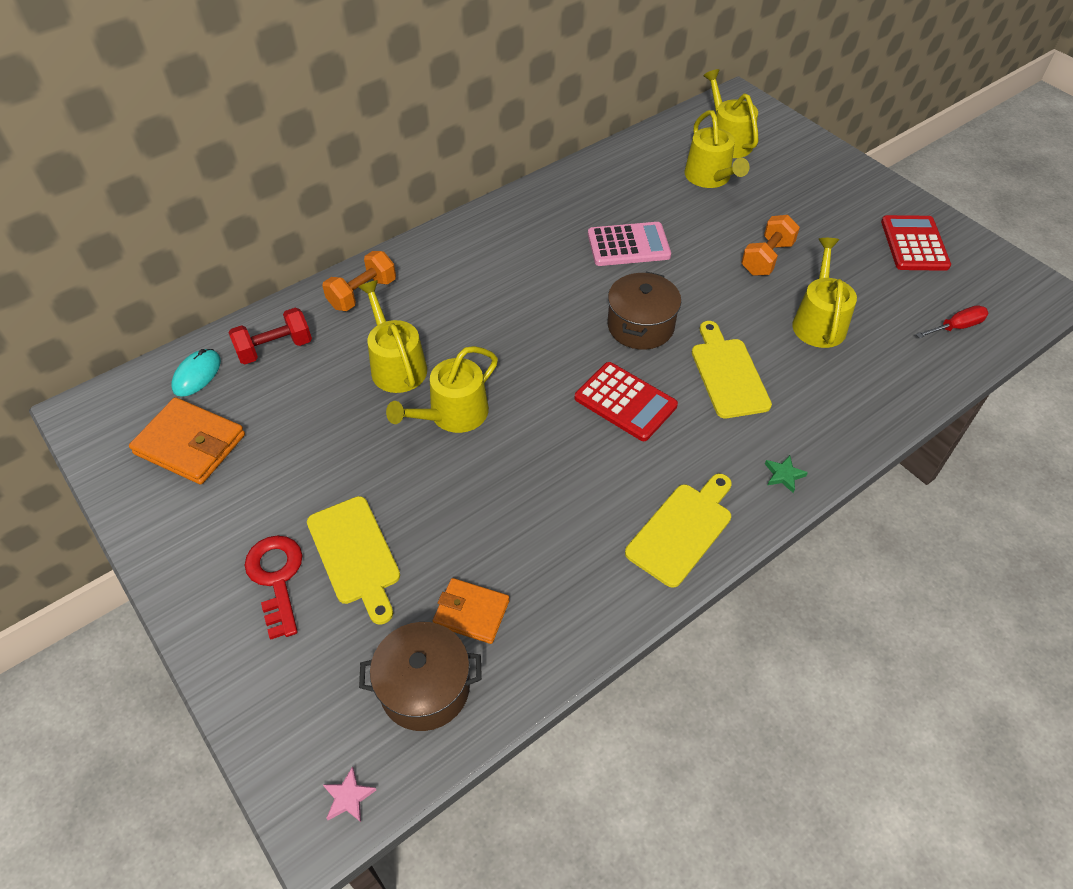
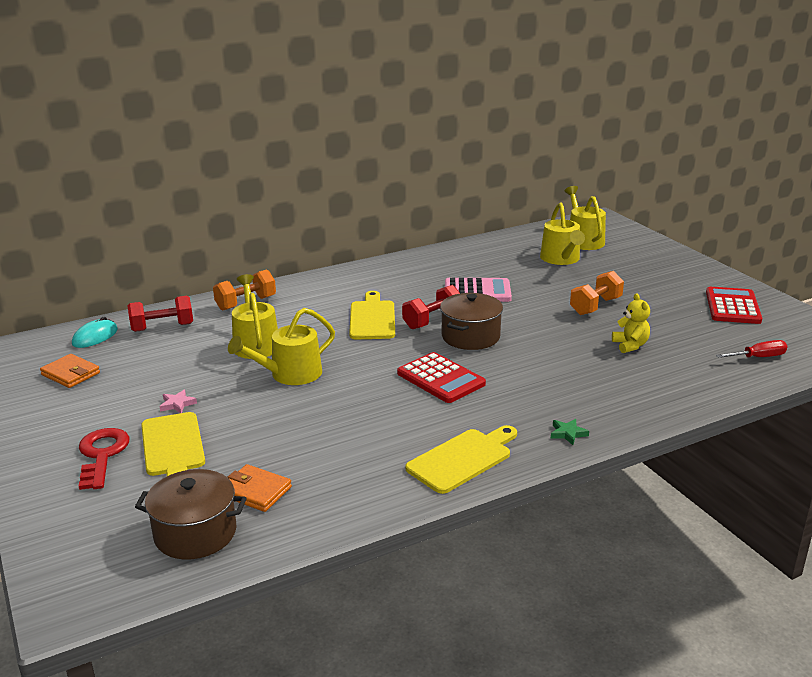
camera: 10 degrees right, 25 degrees down
orange wallet [129,397,245,484] -> orange wallet [40,354,100,388], size x0.64
pink star [323,766,376,822] -> pink star moved to [159,390,197,413]
yellow cutting board [692,321,772,418] -> yellow cutting board moved to [349,291,395,339]
yellow watering can [792,238,857,348] -> yellow teddy bear [612,293,650,353]
none -> red dumbbell [402,285,460,329]

